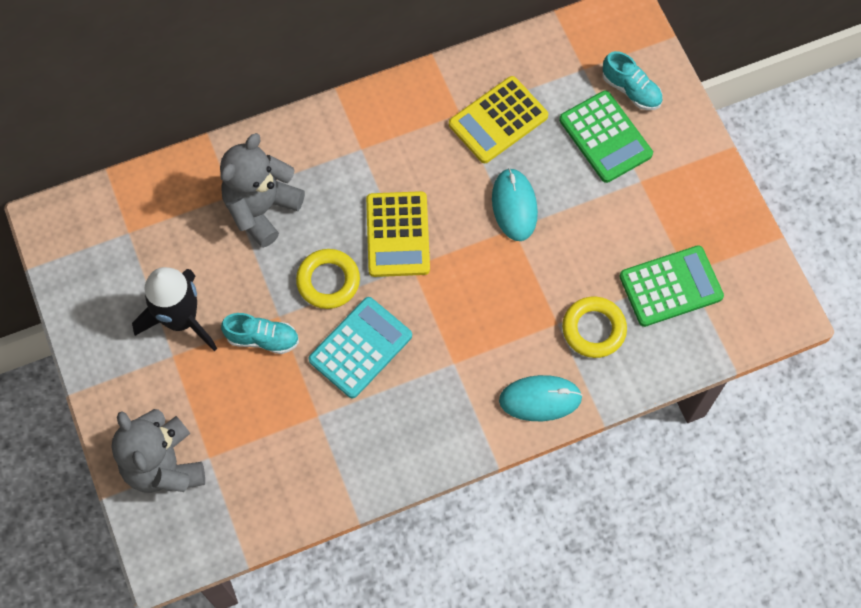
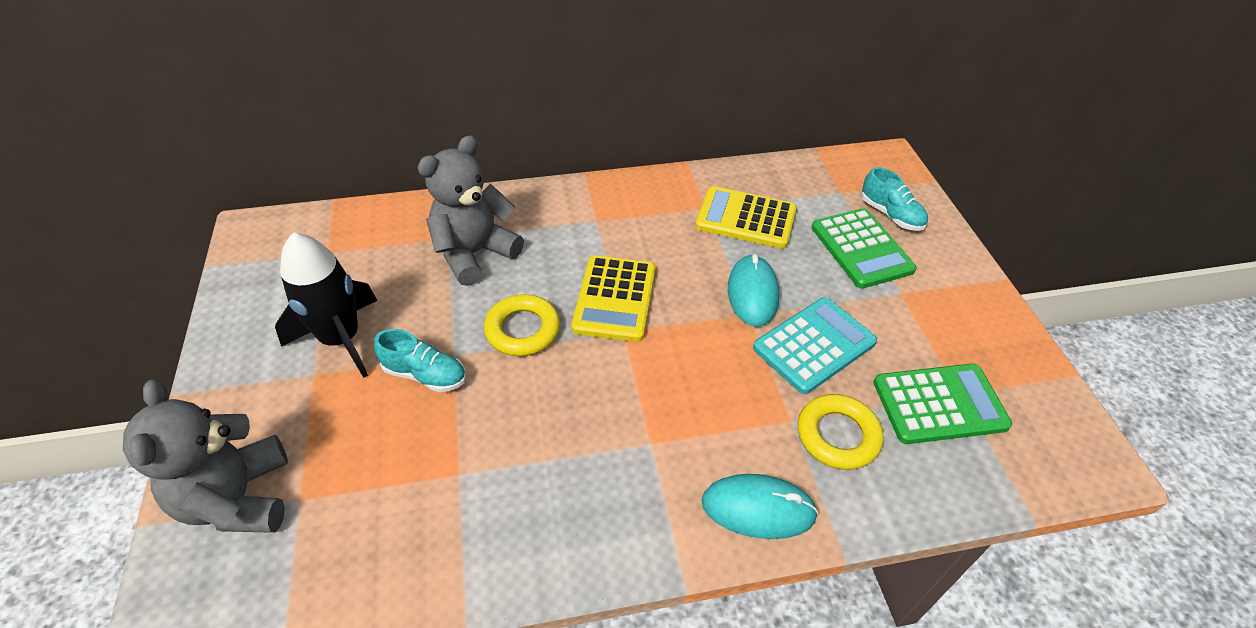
camera: 10 degrees right, 20 degrees down
turquoise calculator [308,297,412,398] -> turquoise calculator moved to [753,297,877,394]
yellow calculator [449,76,548,163] -> yellow calculator turned 45 degrees clockwise [695,186,797,249]

